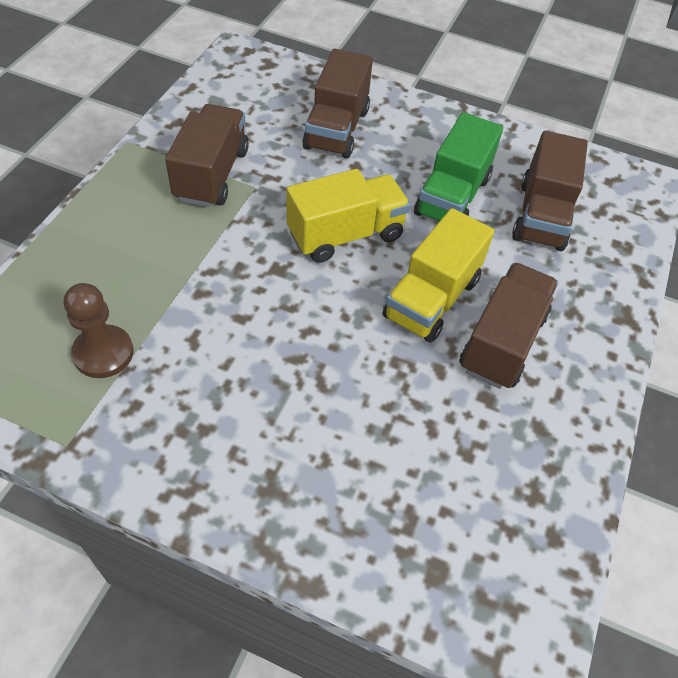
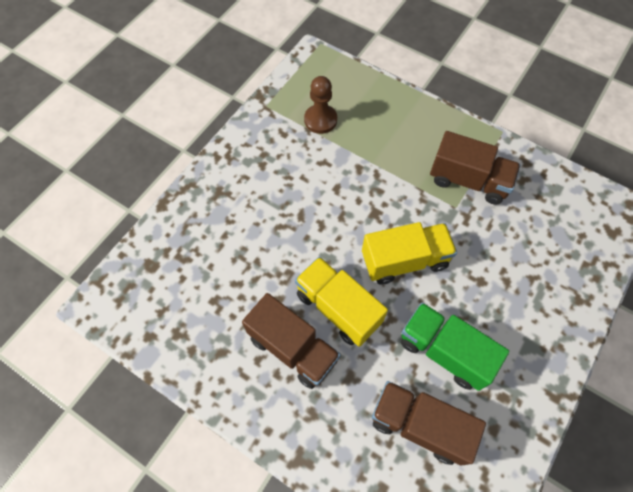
camera: 105 degrees right, 10 degrees up
yellow truck [286,169,410,263] -> yellow truck turned 90 degrees counterclockwise [362,222,457,285]
brown truck [303,48,373,158] -> none

